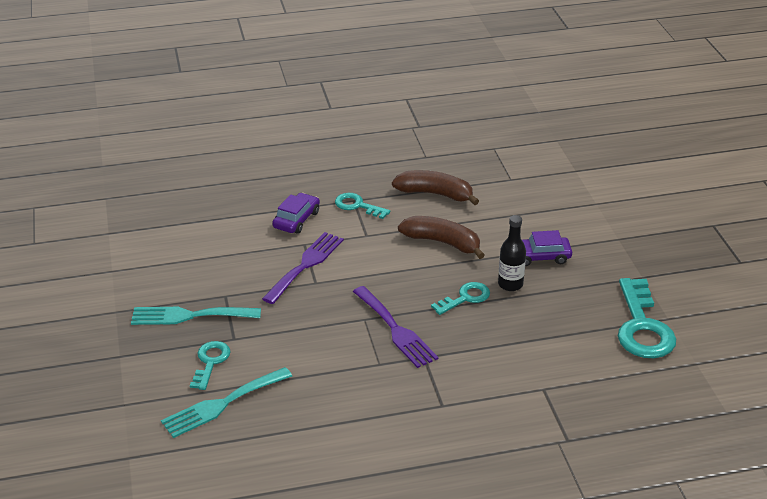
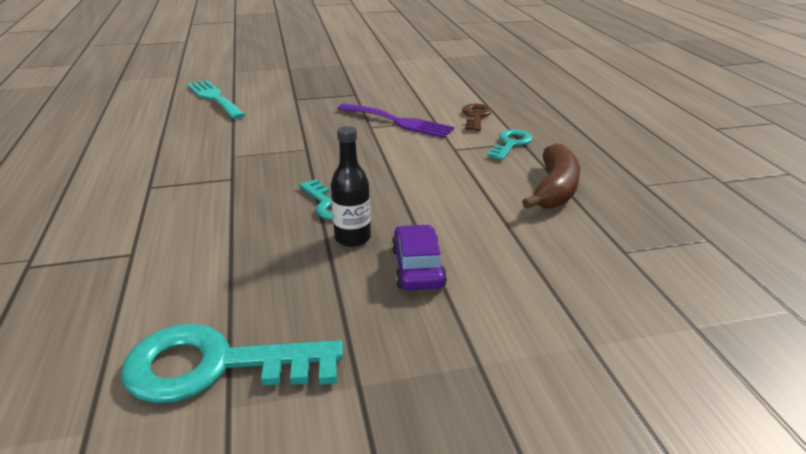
camera: 90 degrees right, 5 degrees down
turquoise fork [131,307,261,325] -> none
turquoise key [190,341,231,390] -> none
purple car [272,193,320,234] -> brown key [462,104,492,131]
purple fork [353,286,438,368] -> none
brown banana [398,216,485,259] -> none

